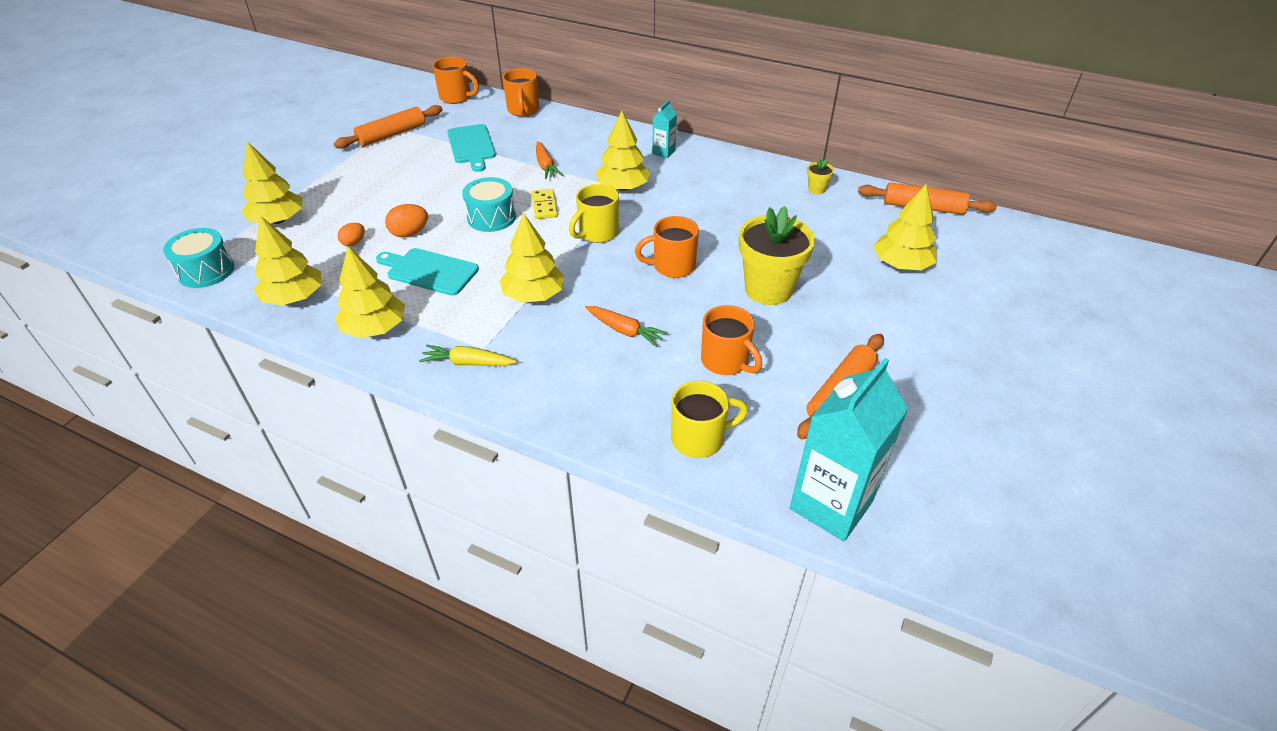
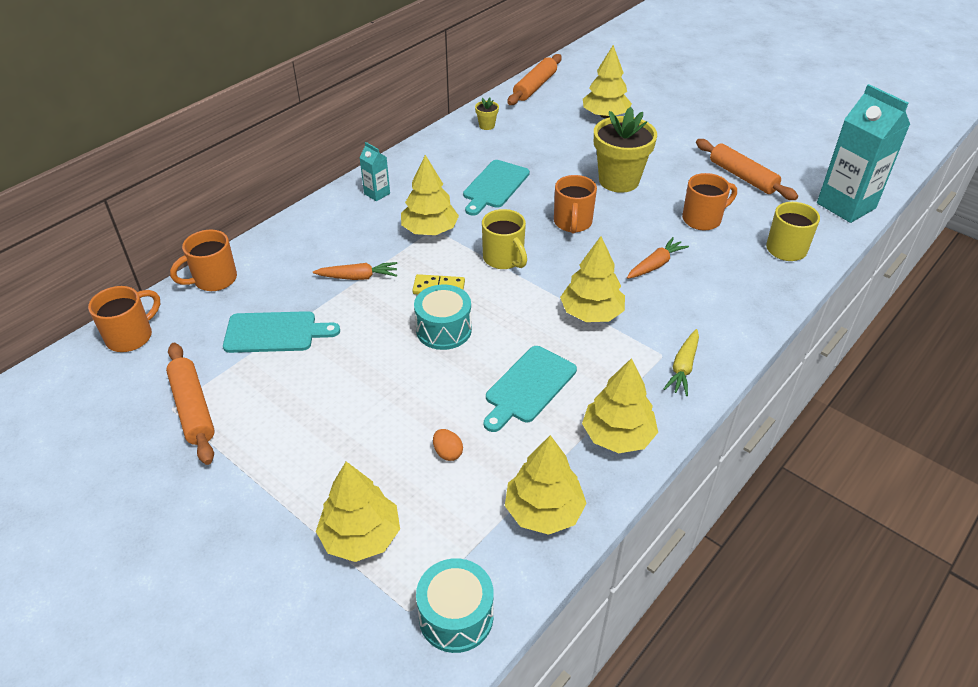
camera: 75 degrees left, 0 degrees up
orange egg [385,204,428,238] -> none
orange mug [502,68,539,116] -> orange mug turned 135 degrees clockwise [170,230,237,291]
none -> turquoise cutting board [463,160,530,216]

